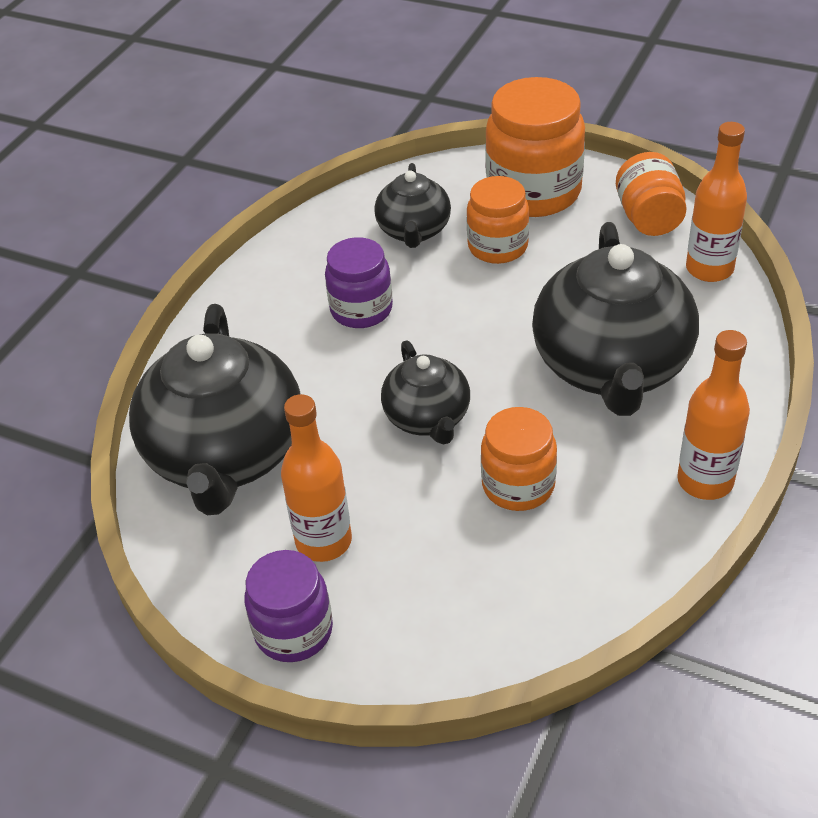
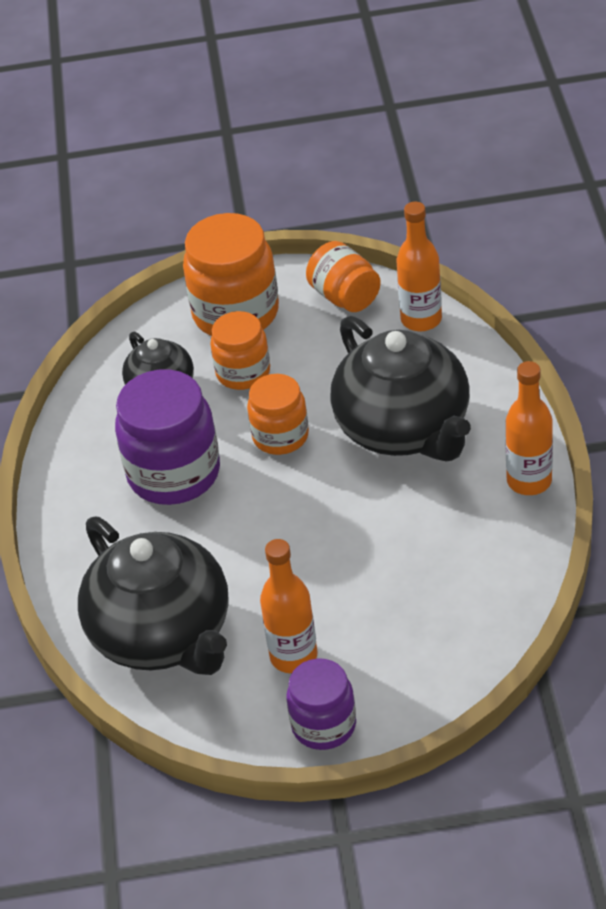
camera: 30 degrees left, 0 degrees up
purple jar [325,237,393,328] -> purple jar [115,369,220,505], size x1.64
black teapot [381,340,470,444] -> none
orange jar [481,407,557,511] -> orange jar moved to [247,374,309,455]

